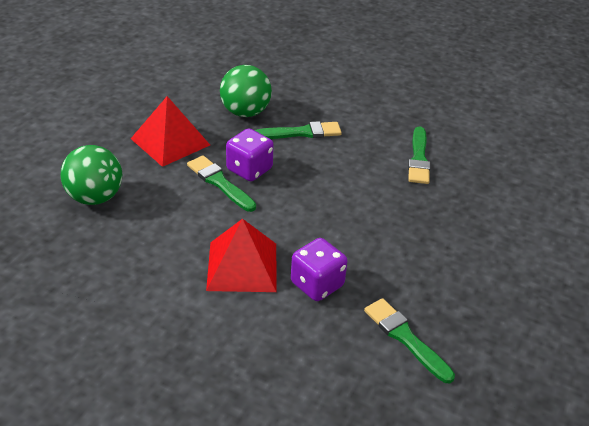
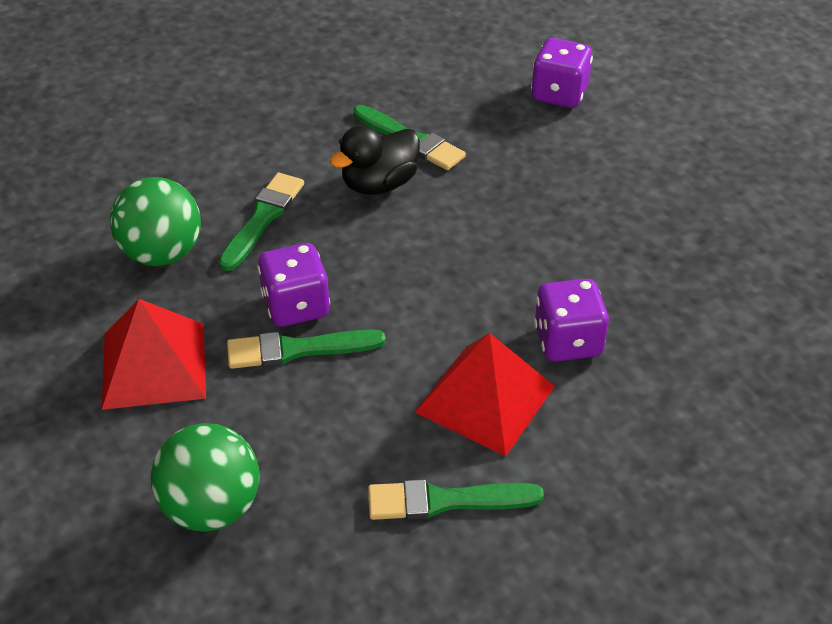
camera: 55 degrees left, 5 degrees up
green brush [364,298,455,383] -> green brush moved to [368,479,544,520]
none -> black duck [330,125,420,195]
none -> purple dice [531,38,593,108]

